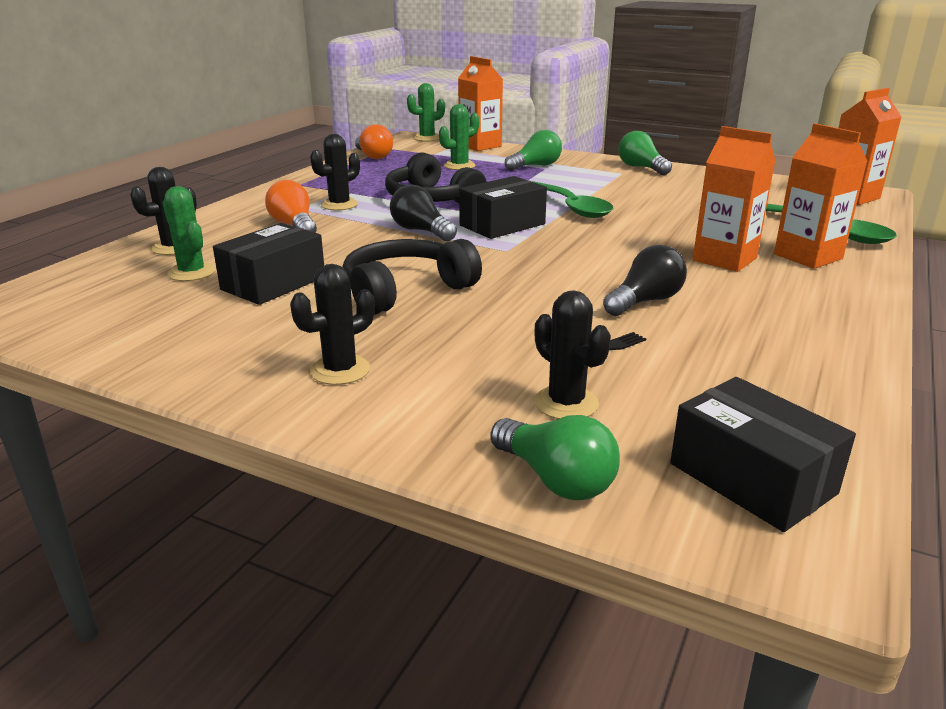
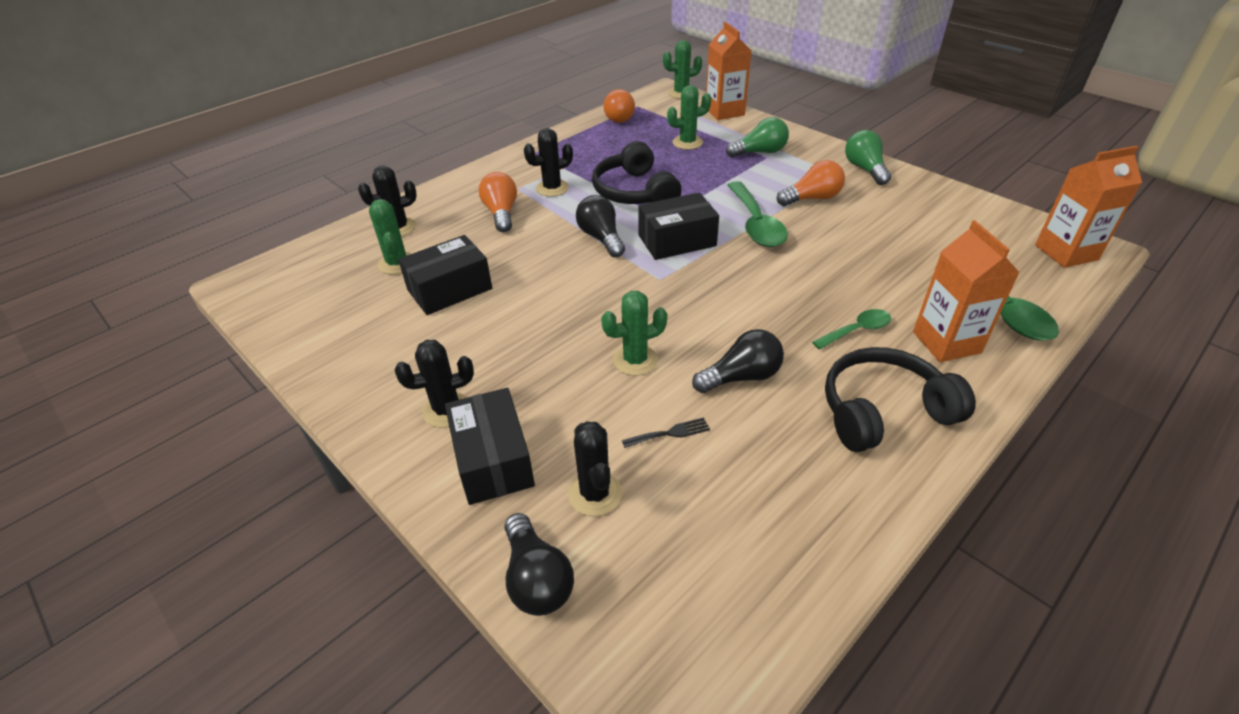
camera: 20 degrees right, 15 degrees up
black headphones [342,239,482,315] -> black headphones moved to [825,347,976,452]
green light bulb [491,415,620,500] -> black light bulb [505,513,574,616]
black box [670,377,856,532] -> black box moved to [445,388,535,505]
orange carton [693,126,776,272] -> green spoon [812,309,891,349]
none -> green cactus [601,291,667,376]
none -> orange light bulb [777,160,845,206]

